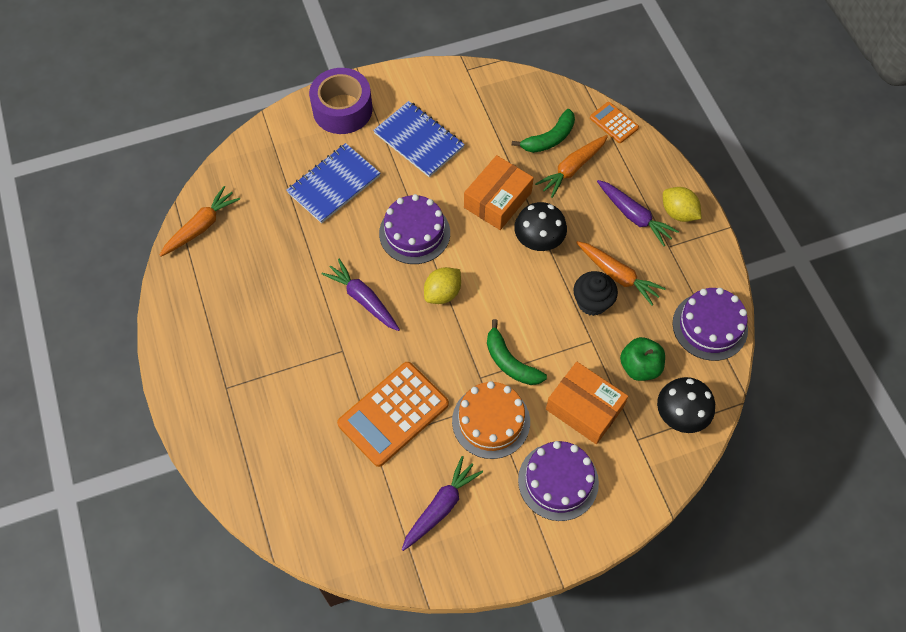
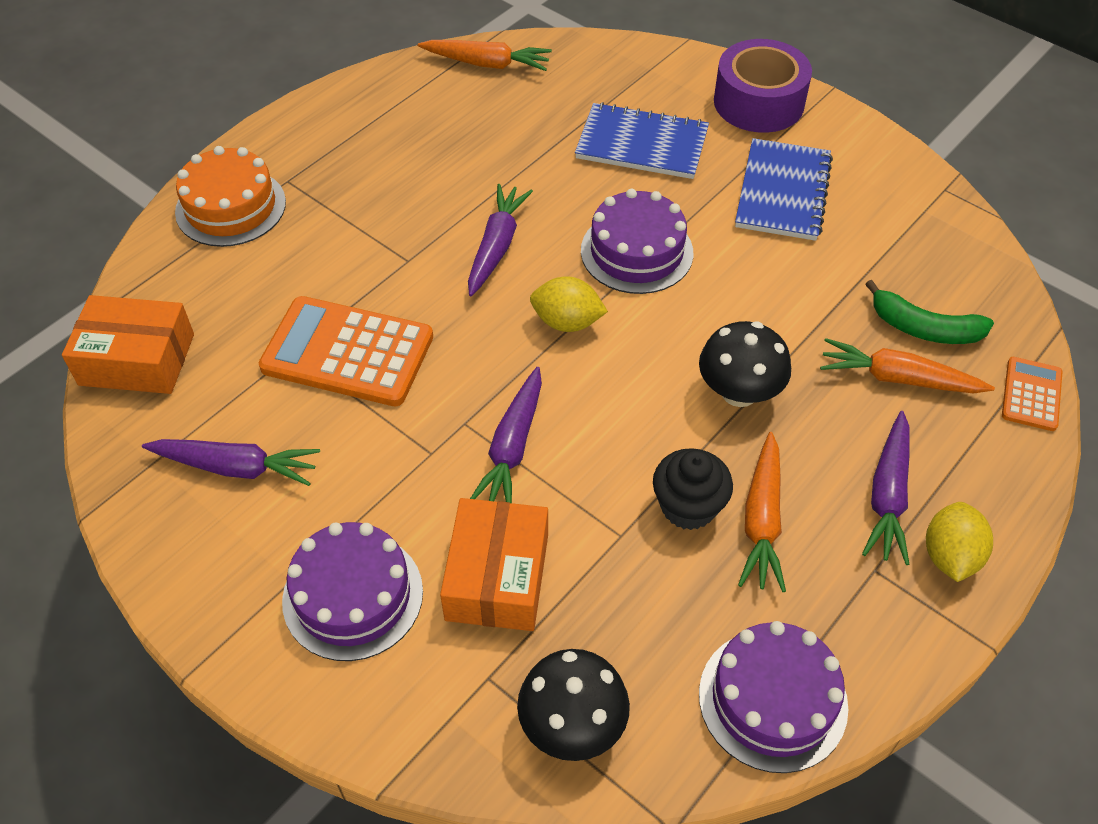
camera: 60 degrees right, 10 degrees down
orange cake [452,381,530,459] -> orange cake moved to [175,146,286,247]
orange box [464,155,534,230] -> orange box moved to [62,295,194,394]
green banana [487,319,547,385] -> purple carrot [470,367,542,503]
green apple [620,337,665,381] -> none

